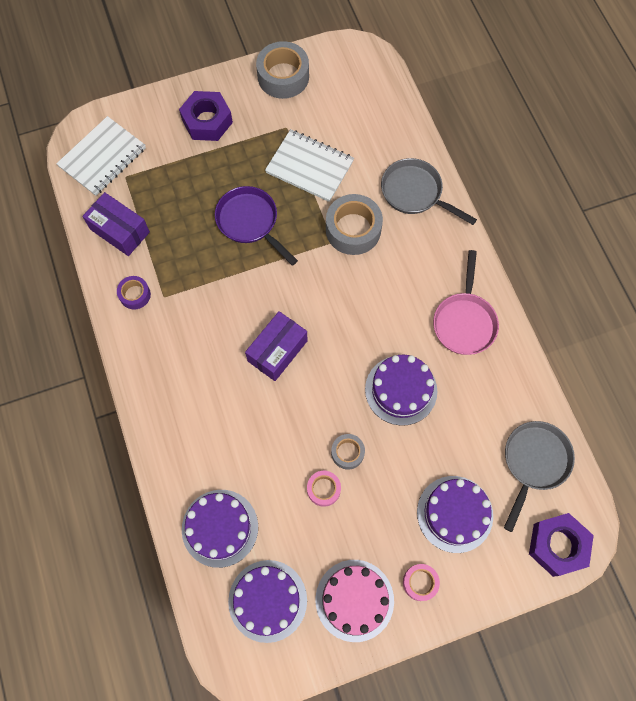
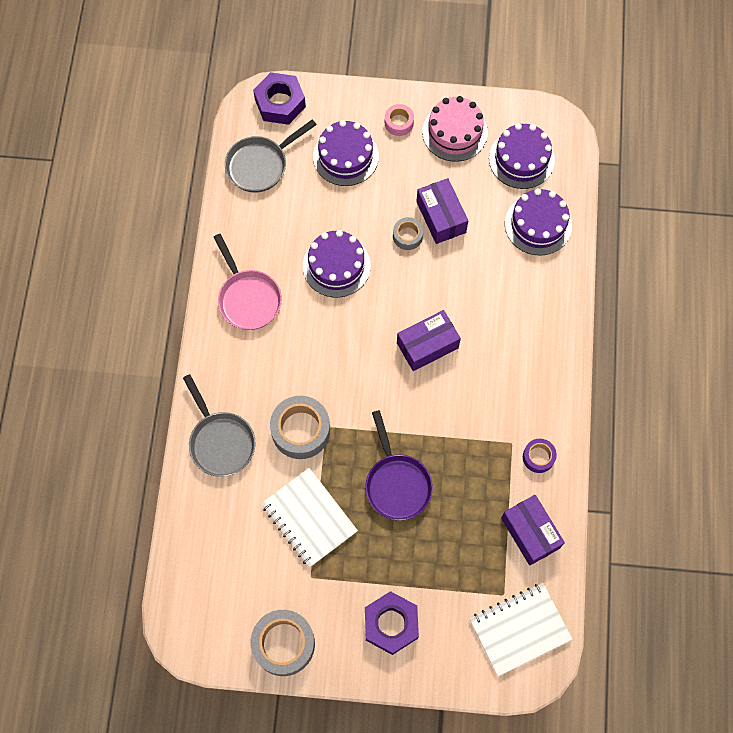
camera: 155 degrees left, 0 degrees up
pink tape [307,471,341,507] -> purple box [416,178,468,244]
pink pan [433,250,499,355] -> pink pan turned 120 degrees clockwise [214,234,282,330]

